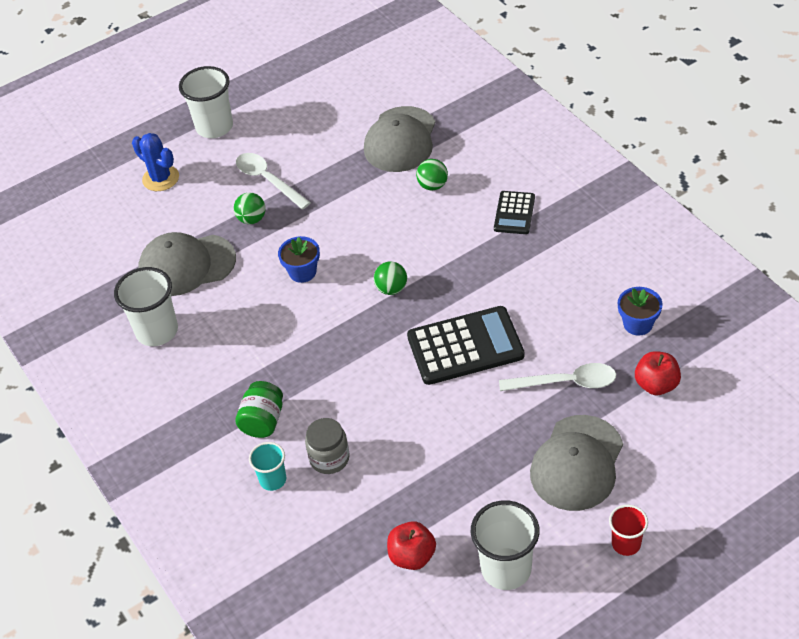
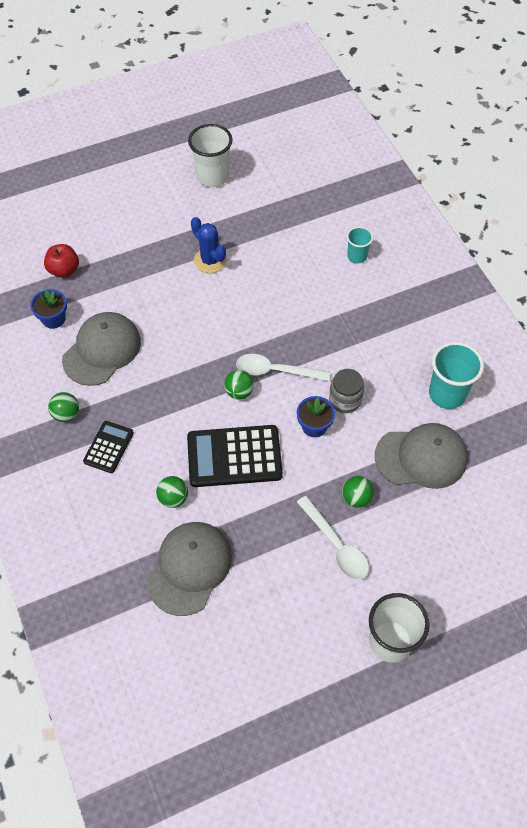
camera: 175 degrees left, 10 degrees up
white cup [114,267,178,346] -> turquoise cup [429,342,484,409]
blue cactus [132,133,179,191] -> blue cactus moved to [191,217,226,273]
green jar [235,381,283,438] -> none
grey jar [305,418,350,474] -> grey jar moved to [329,369,364,413]
red apple [387,521,436,570] -> none
black calculator [407,306,524,385] -> black calculator moved to [187,425,283,487]
white spoon [499,363,616,391] -> white spoon moved to [236,354,330,381]
grey cap [530,415,623,511] -> grey cap moved to [62,312,141,386]
red cup [609,504,648,556] -> none
none -> green ball [48,392,79,422]

